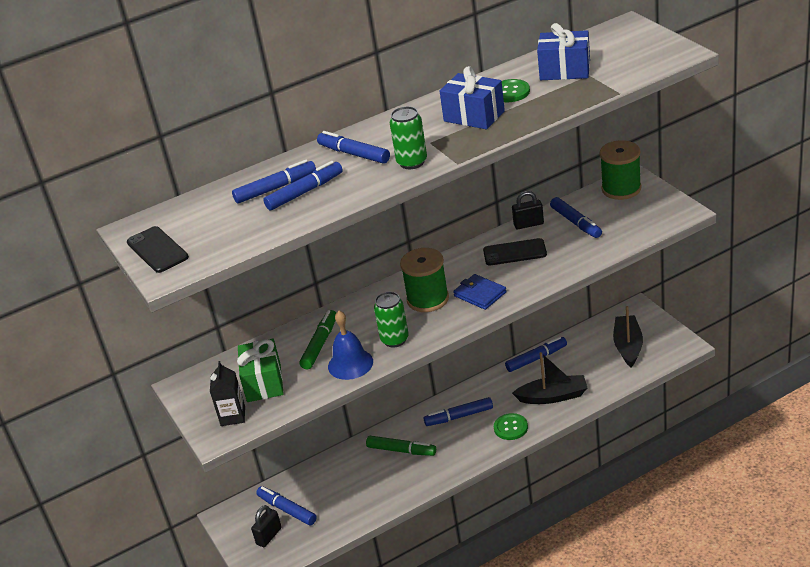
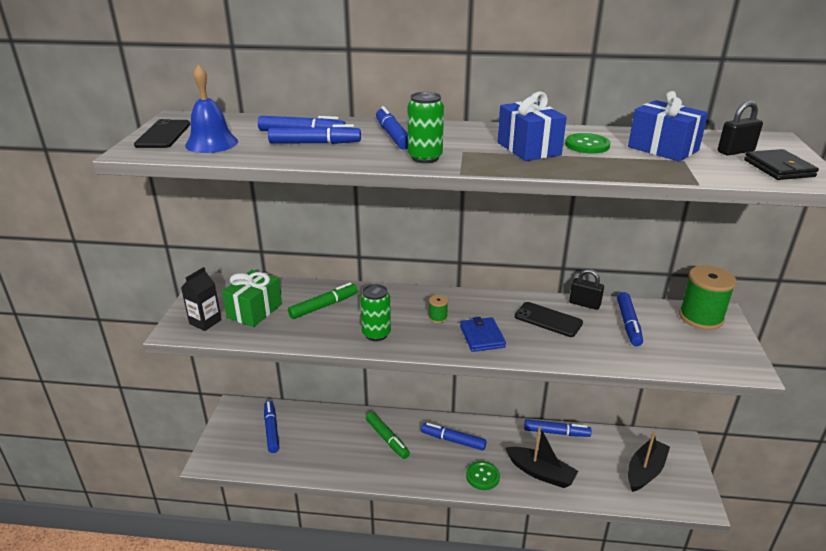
camera: 30 degrees right, 5 degrees down
black padlock [251,505,282,547] -> black padlock moved to [718,101,763,156]
blue bell [328,311,373,380] -> blue bell moved to [185,65,238,153]
green spool [400,248,449,312] -> green spool [429,295,448,323], size x0.45
none -> black wallet [744,149,819,180]

